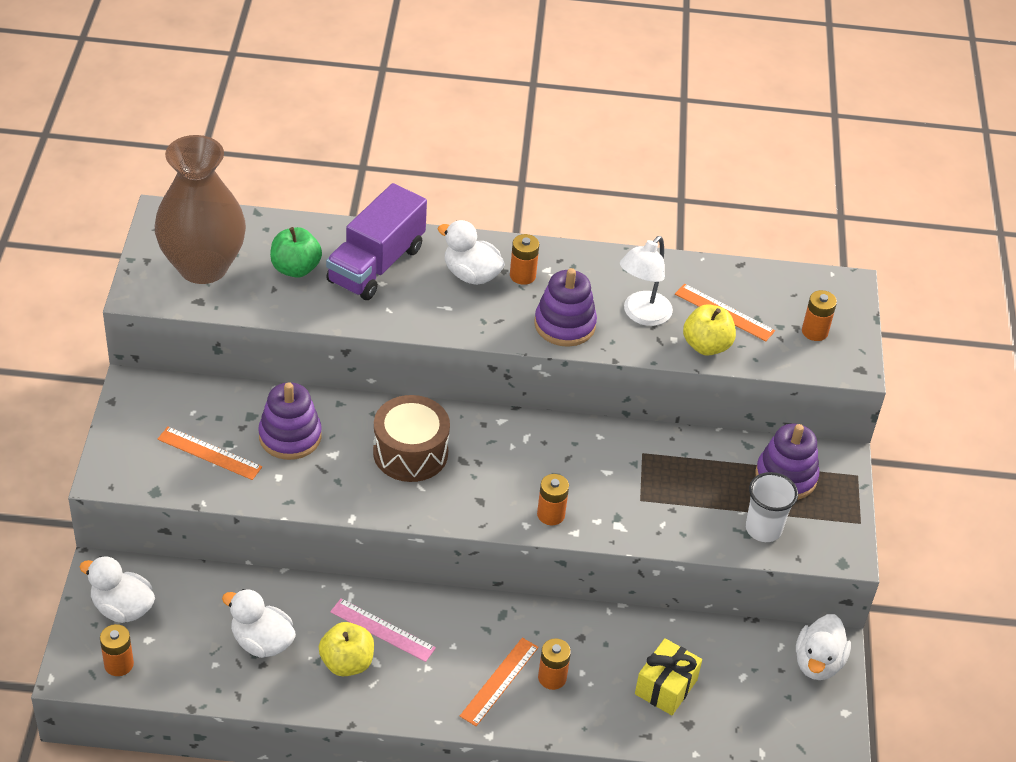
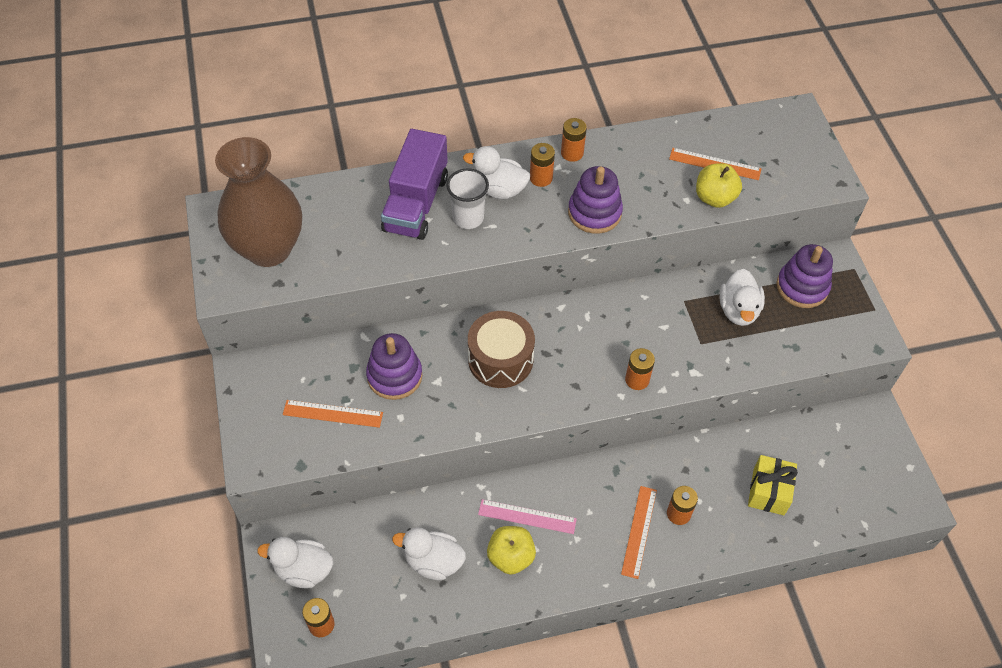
camera: 15 degrees left, 10 degrees up
green apple [270,227,322,278] -> none
white lamp [620,236,673,326] -> none
white cup [746,472,798,542] -> white cup moved to [446,168,489,229]
white duck [796,614,851,680] -> white duck moved to [720,269,765,326]
orange battery [802,290,837,341] -> orange battery moved to [561,118,587,162]

